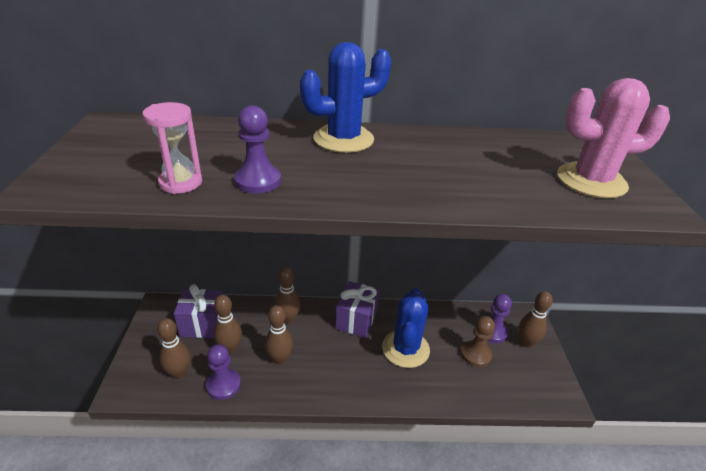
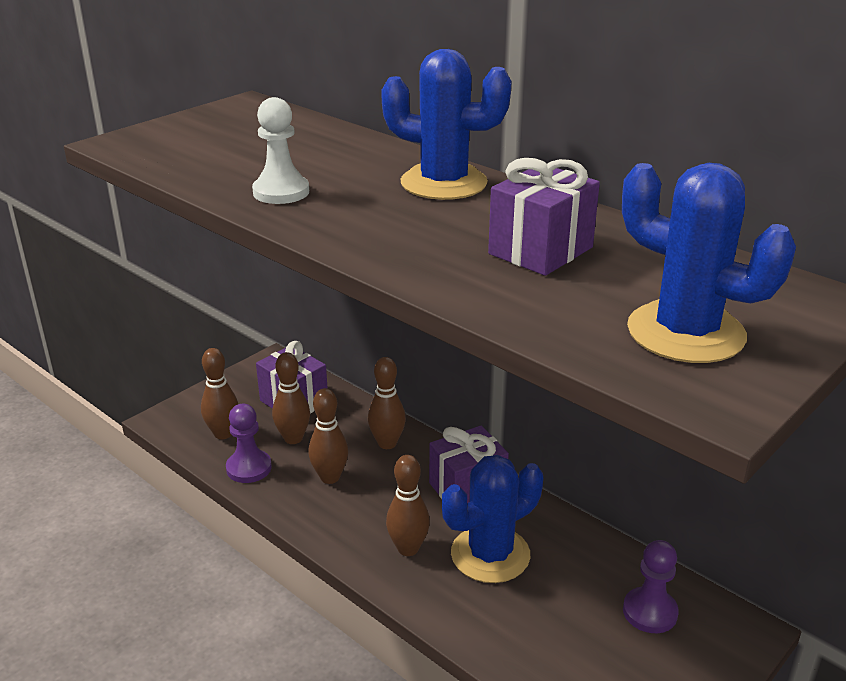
camera: 45 degrees right, 5 degrees down
pink hourglass [142,102,202,194] -> none
purple pawn [234,105,281,194] -> white pawn [252,97,309,204]
brown pawn [461,316,495,367] -> none
brown bowling pin [518,291,553,348] -> brown bowling pin moved to [386,455,430,556]
pink cactus [557,78,670,198] -> blue cactus [622,163,796,363]
none -> purple gift [488,158,600,276]

